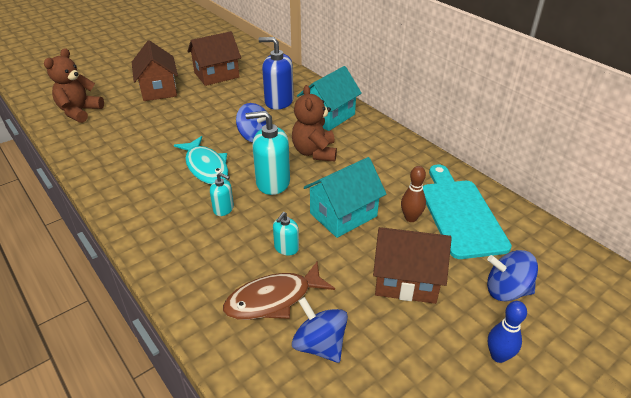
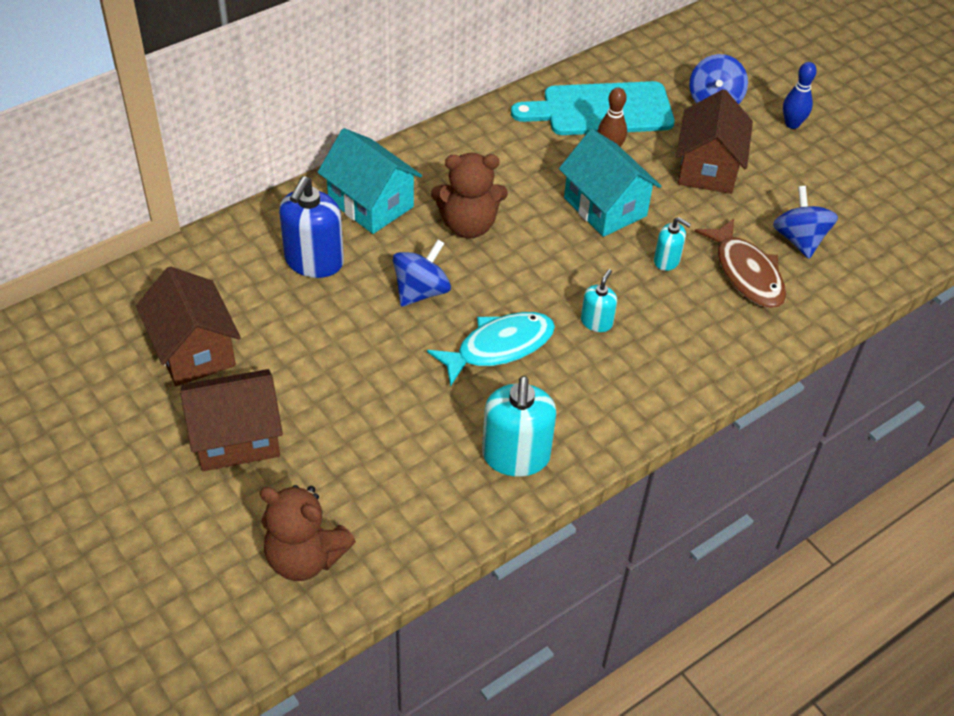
camera: 90 degrees left, 10 degrees up
turquoise soap dispenser [246,111,290,195] -> turquoise soap dispenser moved to [482,376,556,477]
blue spinning top [292,297,348,363] -> blue spinning top turned 120 degrees clockwise [773,186,838,259]

